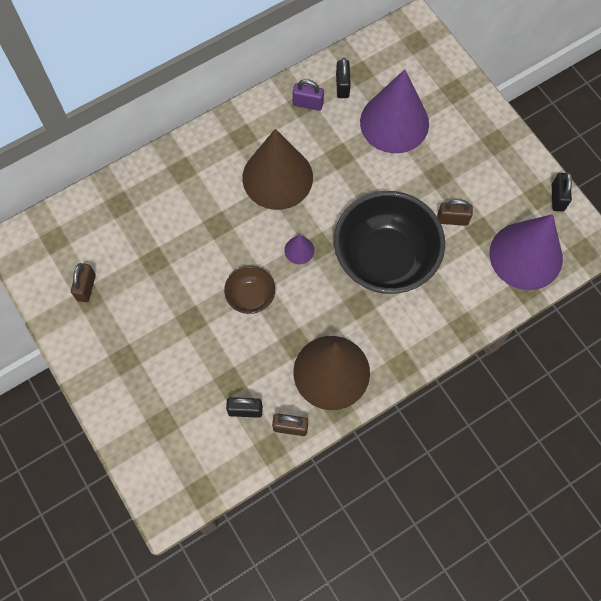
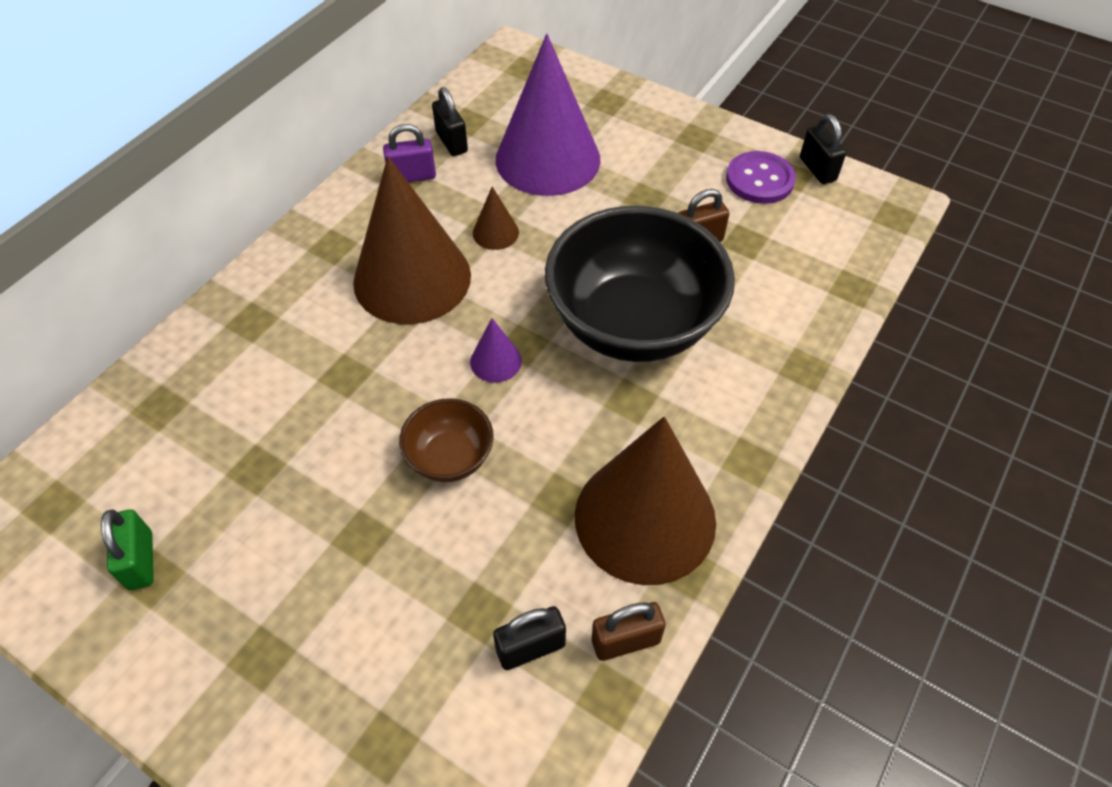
camera: 25 degrees left, 15 degrees down
brown padlock [71,263,96,302] -> green padlock [101,509,154,590]
purple cone [489,214,563,290] -> none
none -> brown cone [473,186,519,250]
none -> purple button [726,151,796,204]

